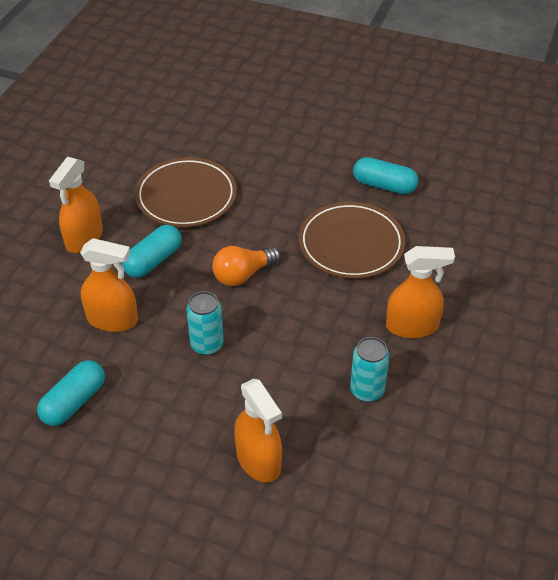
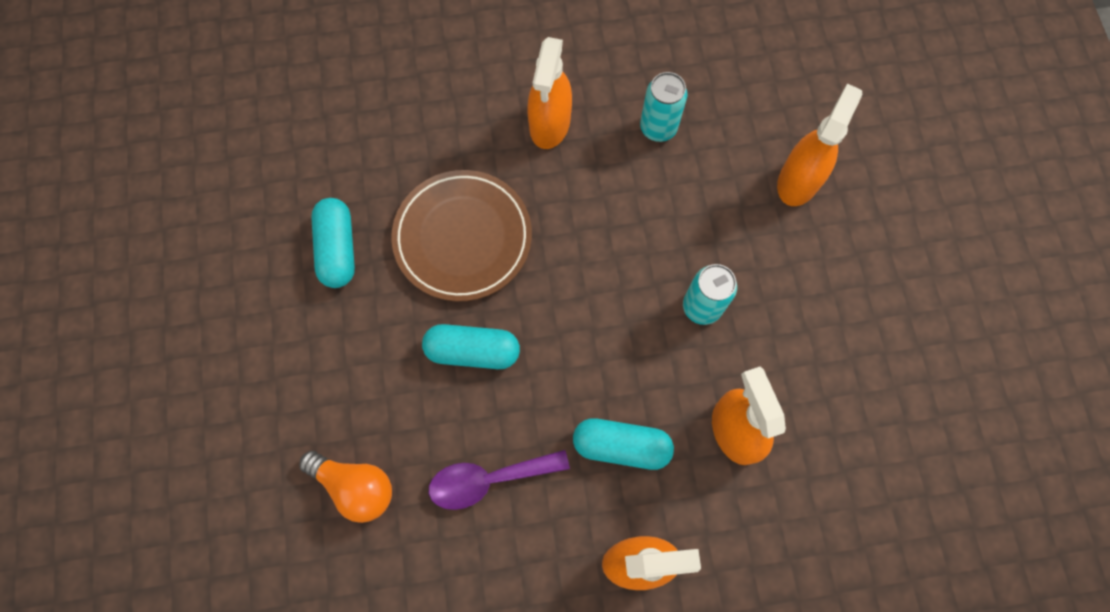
camera: 120 degrees left, 25 degrees up
turquoise capsule [37,360,105,426] -> turquoise capsule moved to [422,324,520,369]
brown plate [135,157,237,227] -> purple spoon [429,450,570,510]
orange light bulb [212,246,281,286] -> orange light bulb moved to [299,451,392,523]
orange spray bottle [386,246,455,338] -> orange spray bottle turned 135 degrees counterclockwise [528,37,572,149]

